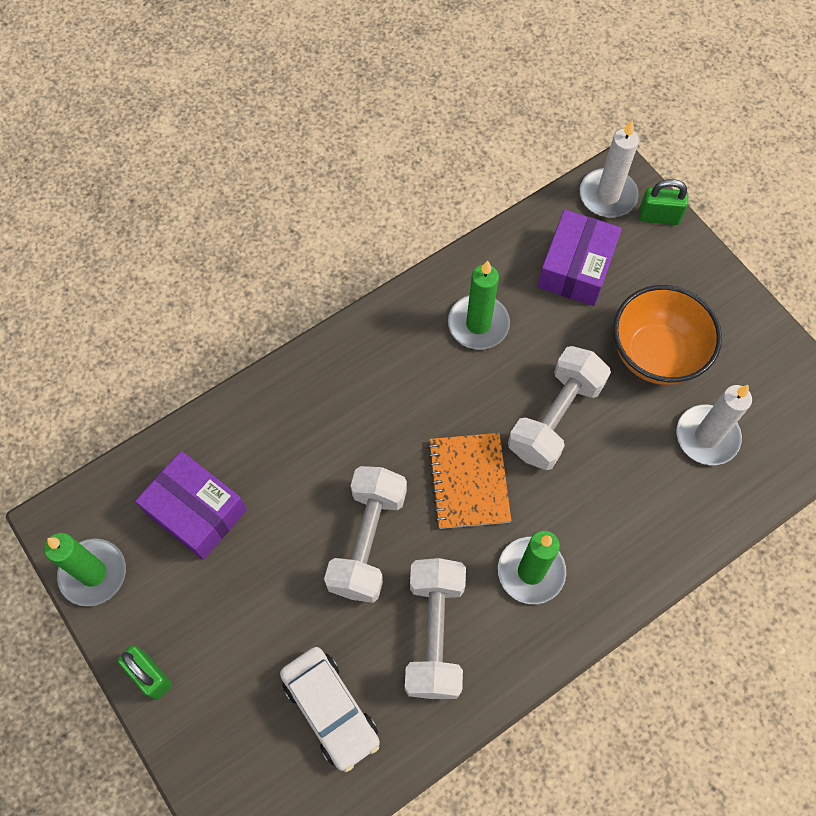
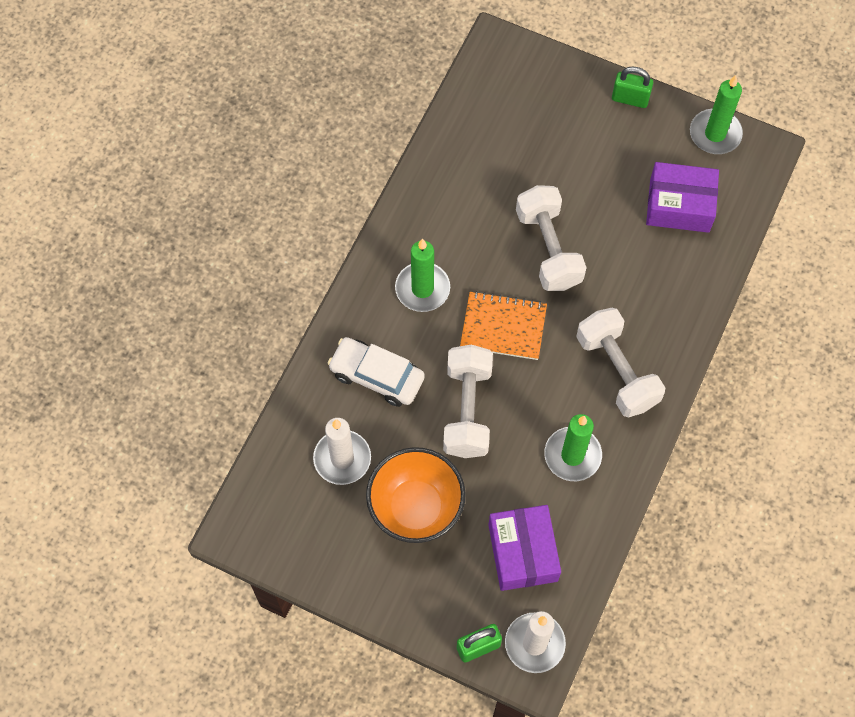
camera: 150 degrees right, 0 degrees up
white car [280,647,380,772] -> white car moved to [328,337,425,407]
white dumbbell [405,558,466,699] -> white dumbbell moved to [577,308,665,417]
orange notebook [428,433,511,529] -> orange notebook turned 45 degrees counterclockwise [460,291,547,360]

